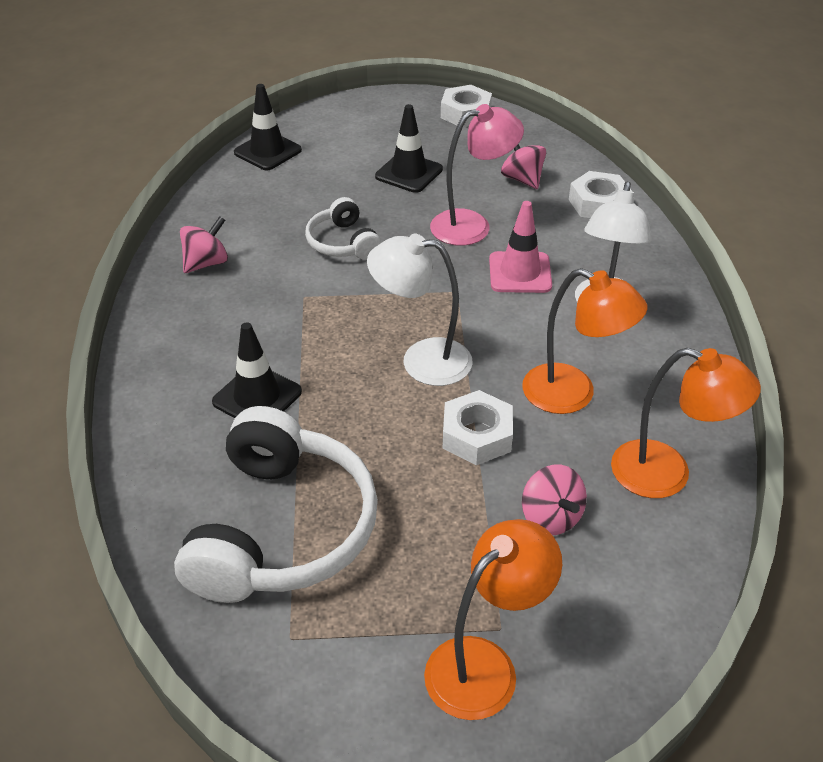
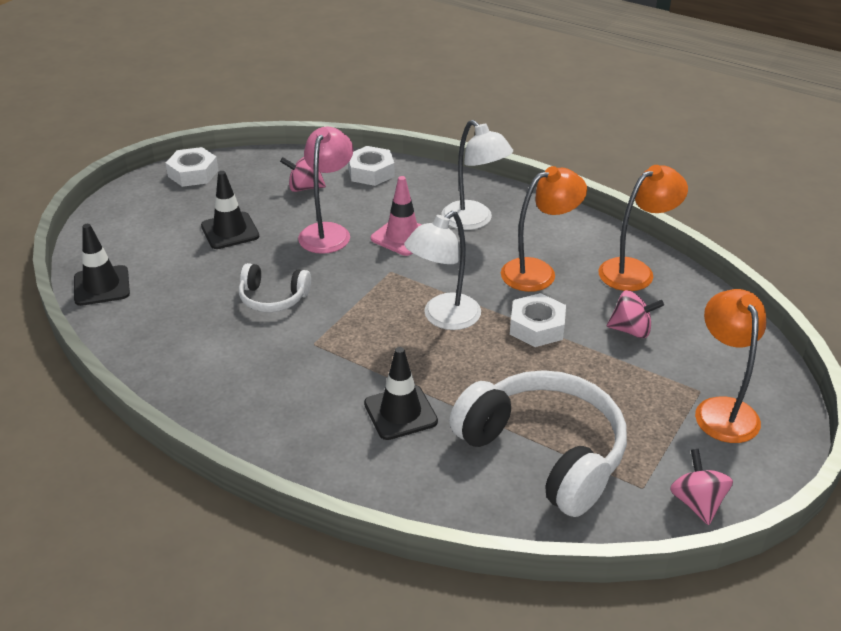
camera: 55 degrees left, 5 degrees down
pink spinning top [180,216,228,273] -> pink spinning top moved to [670,449,733,525]

